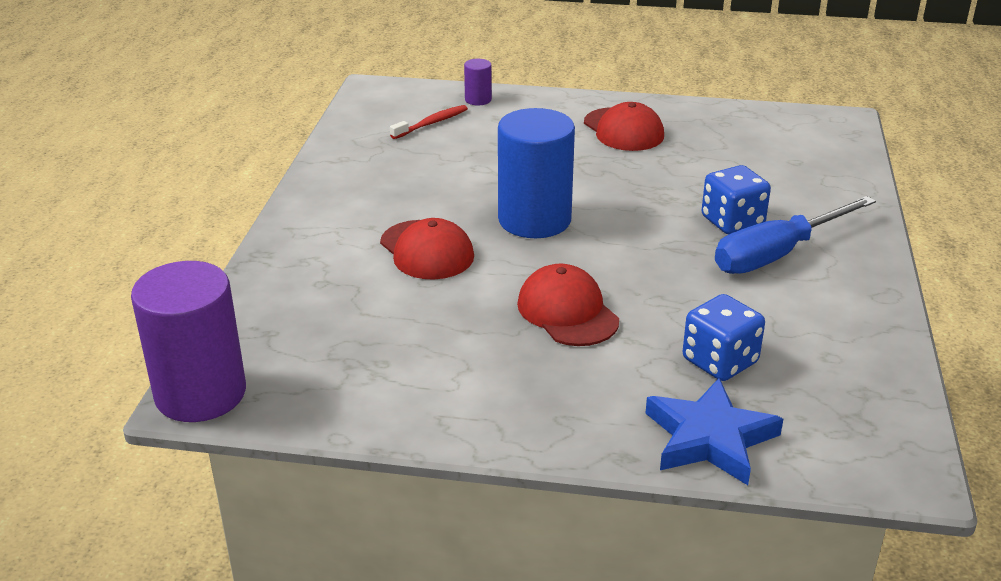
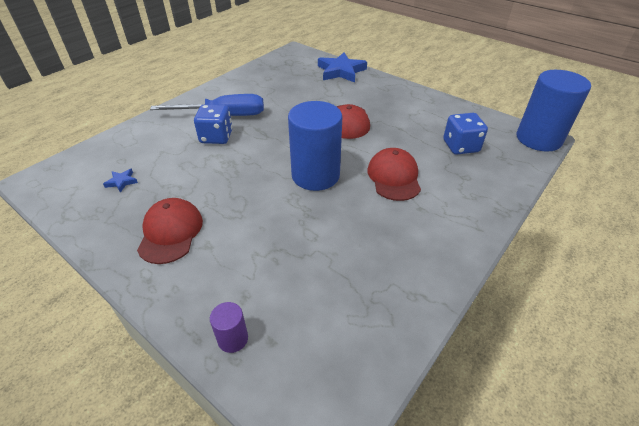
camera: 150 degrees left, 10 degrees up
purple cylinder [131,261,246,422] -> blue cylinder [517,70,591,152]
red toothbrush [390,105,468,139] -> none
blue dice [682,294,765,381] -> blue dice moved to [443,113,488,155]
none -> blue star [103,169,138,193]

